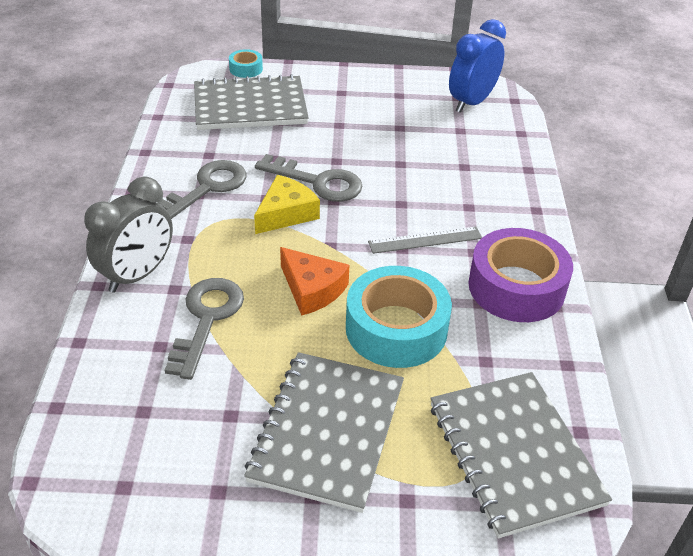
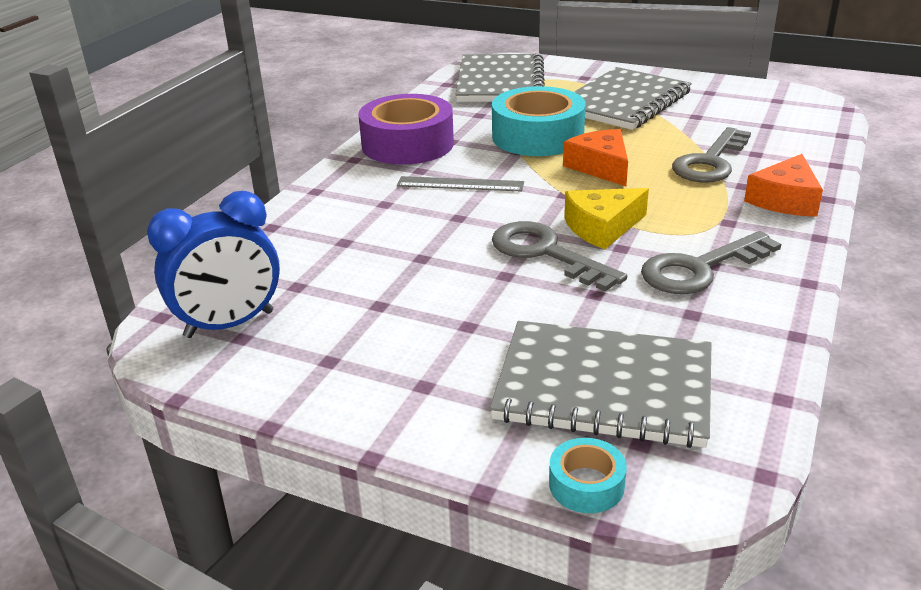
camera: 155 degrees left, 10 degrees down
grey clock [84,176,173,293] -> orange cheese [744,154,823,217]

